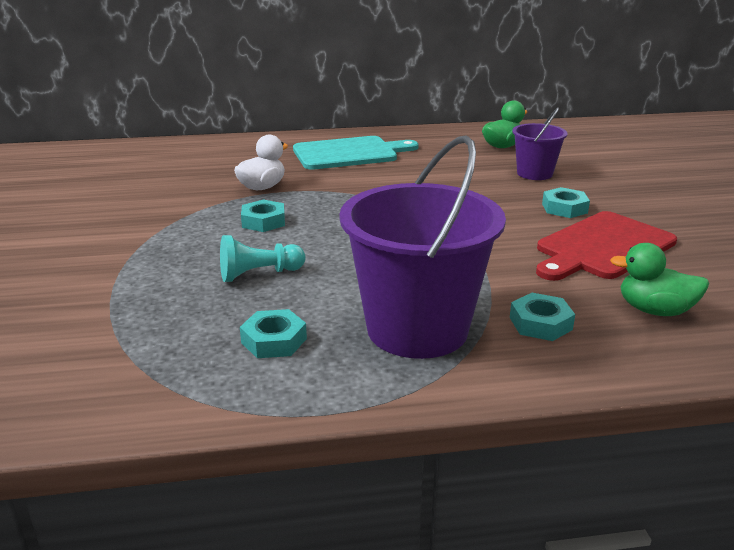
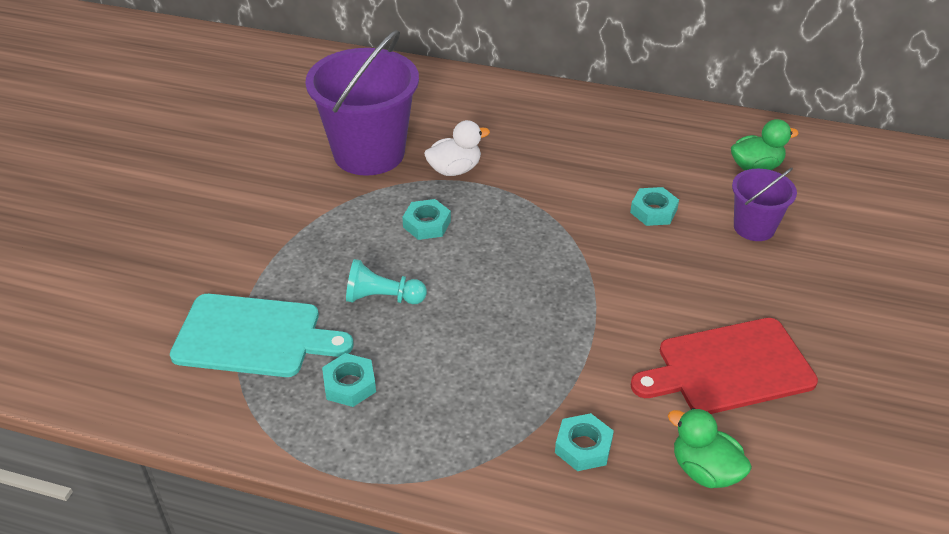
camera: 25 degrees right, 15 degrees up
turquoise cutting board [293,136,419,170] -> turquoise cutting board moved to [170,294,353,377]
purple bucket [339,136,506,359] -> purple bucket moved to [305,30,419,176]
turquoise nut [542,187,590,218] -> turquoise nut moved to [630,187,679,226]

